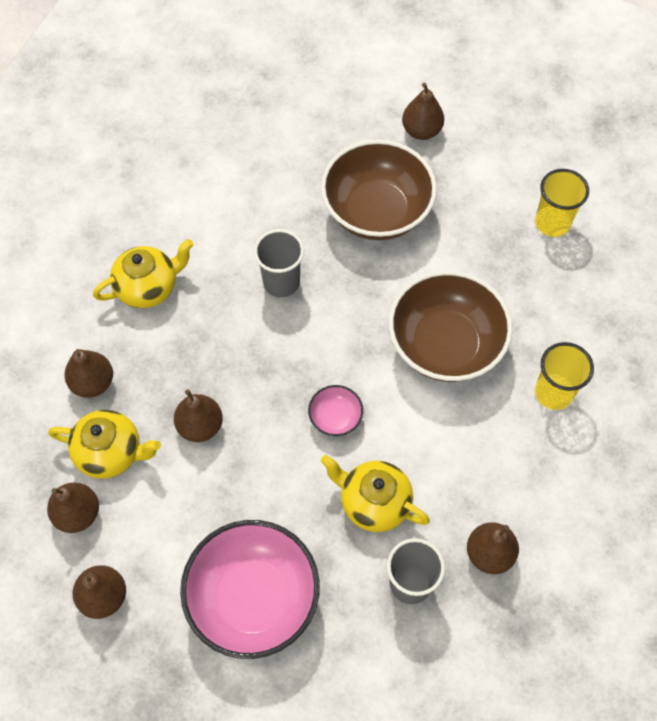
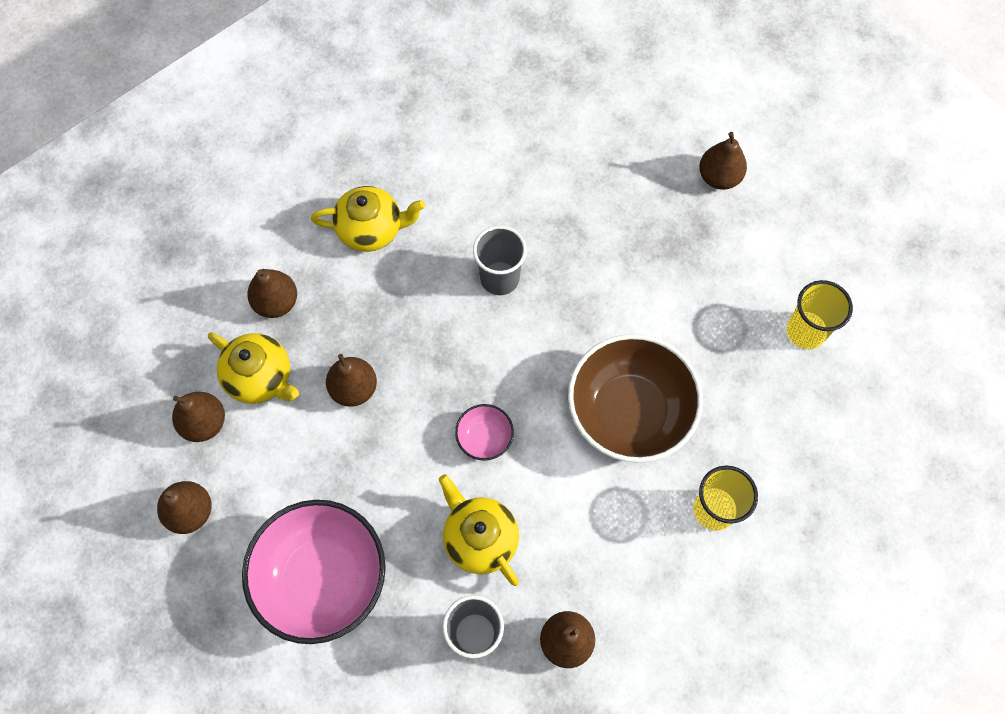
camera: 25 degrees right, 5 degrees up
brown bowl [321,140,437,240] -> none

